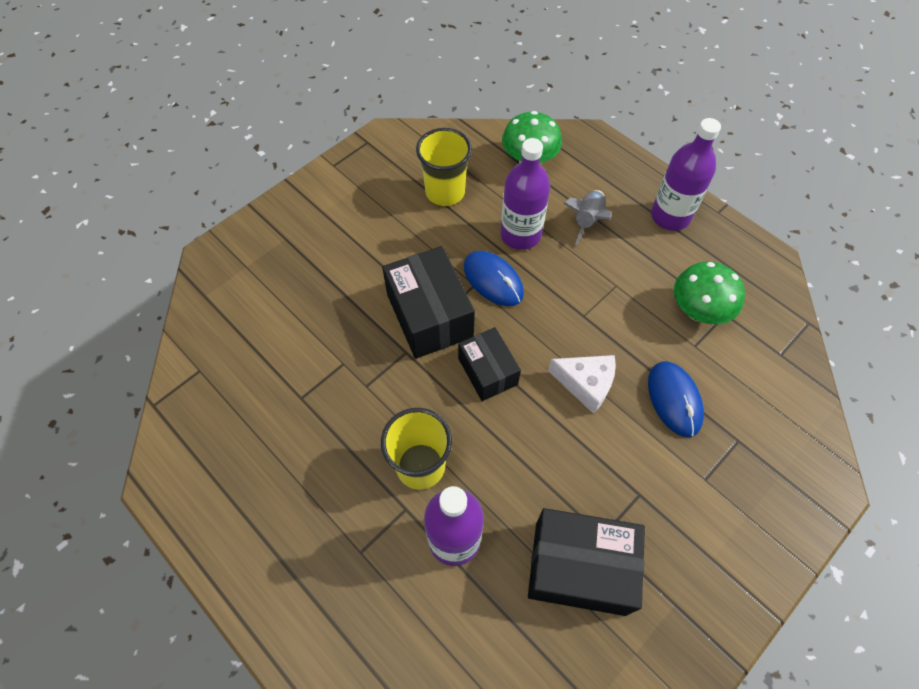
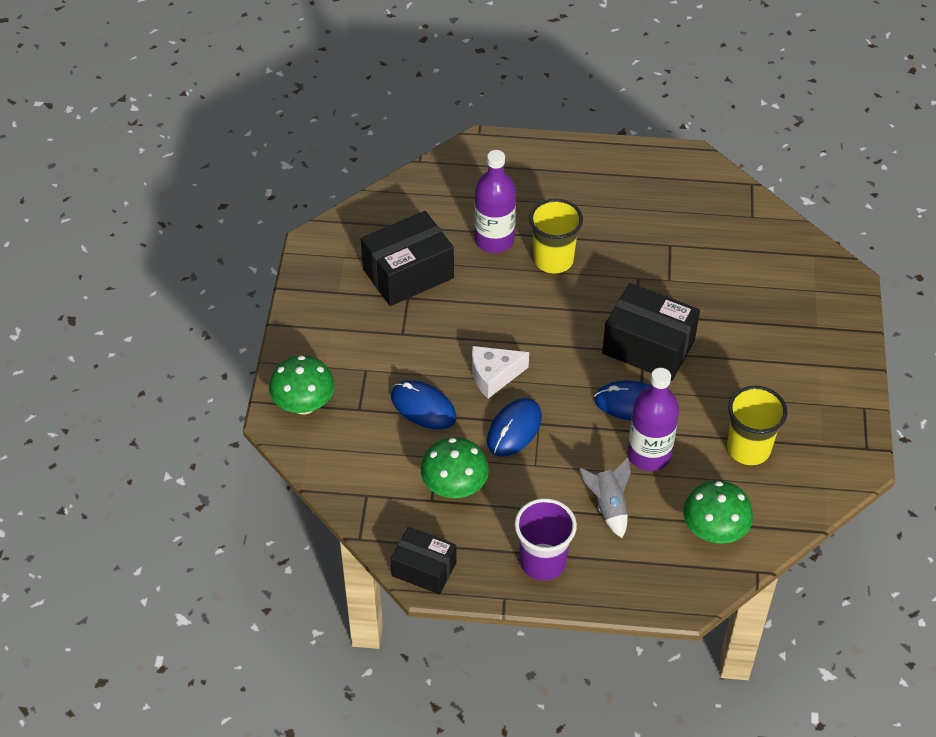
camera: 140 degrees right, 10 degrees down
black box [458,327,521,401] -> black box moved to [391,527,457,594]
purple bottle [651,118,721,231] -> purple cup [515,498,577,581]
none -> green mushroom [269,356,335,415]
none -> blue mouse [487,398,542,457]

